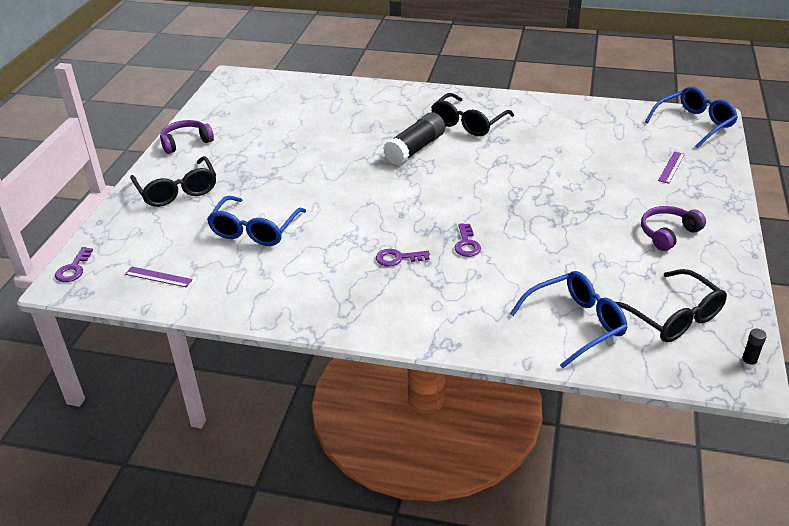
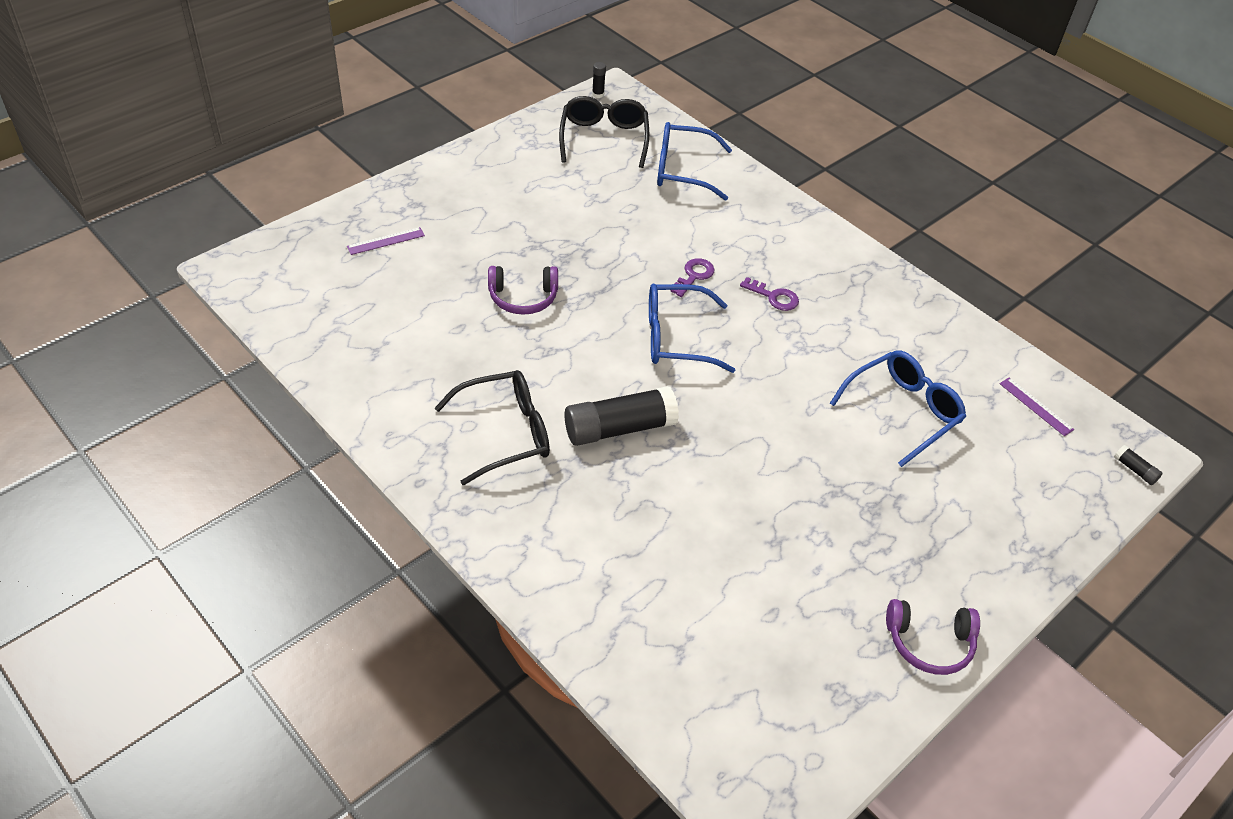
camera: 150 degrees left, 10 degrees up
purple key [55,247,93,282] -> black glue stick [1114,445,1163,485]
black glasses [130,156,216,207] -> none
purple headphones [641,206,706,251] -> purple headphones moved to [488,266,558,315]
blue glasses [645,87,738,149] -> blue glasses moved to [649,284,735,373]

